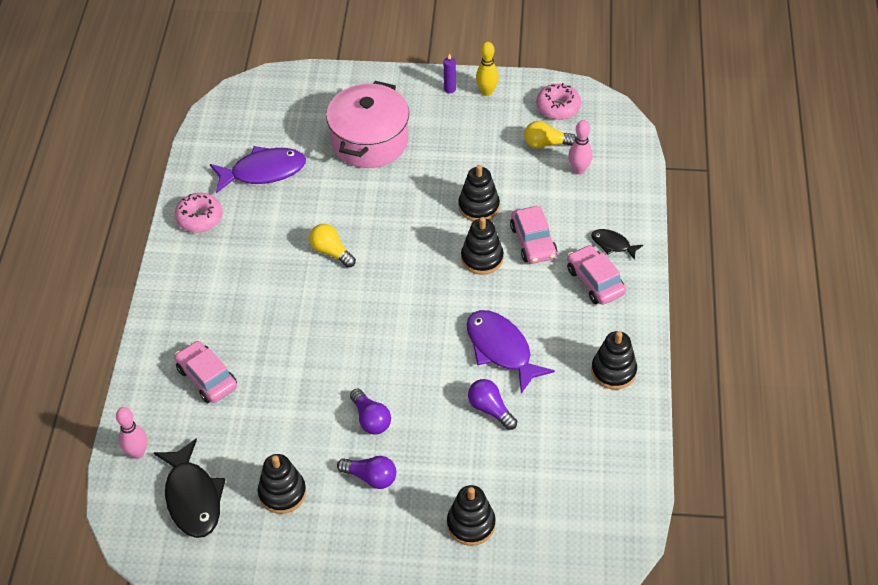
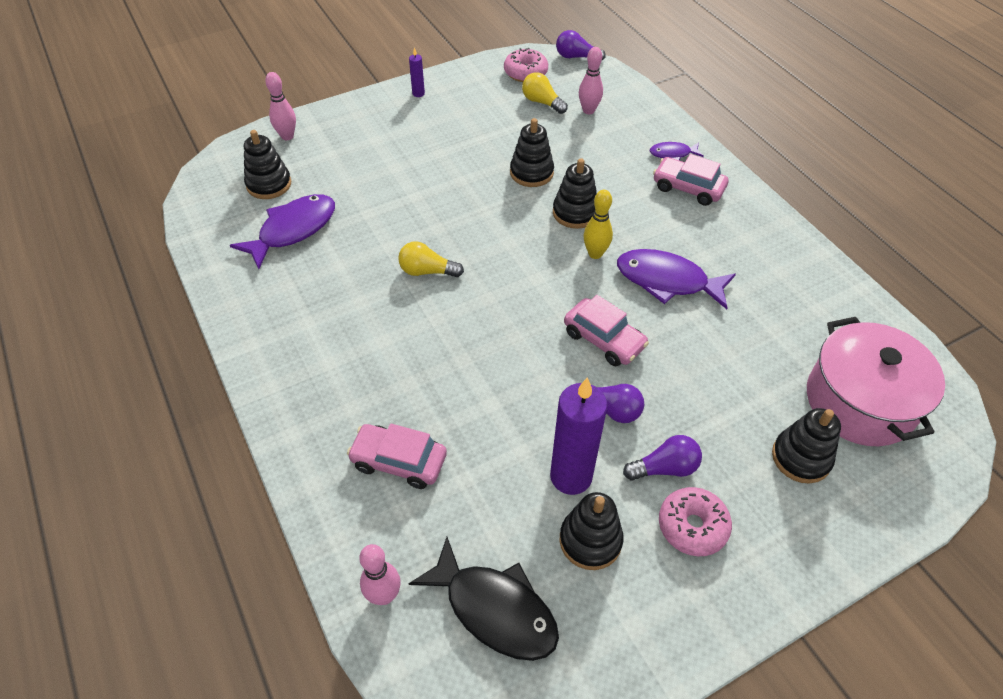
camera: 35 degrees left, 0 degrees up
pink donut [175,193,223,232] -> pink donut moved to [659,487,732,556]
pink pot [326,81,409,168] -> pink pot moved to [807,317,945,446]
purple light bulb [468,379,517,430] -> purple light bulb moved to [556,30,606,60]
yellow bowling pin [476,42,499,96] -> yellow bowling pin moved to [583,190,613,259]
pink car [510,206,558,264] -> pink car moved to [564,295,649,366]
yellow light bulb [524,121,576,149] -> yellow light bulb turned 75 degrees clockwise [522,72,568,114]
black fish [591,229,643,260] -> purple fish [650,142,704,161]
black stacking toy [591,331,637,390] -> black stacking toy moved to [244,130,291,199]
none -> pink bowling pin [265,72,296,140]
none -> purple candle [550,377,607,495]

